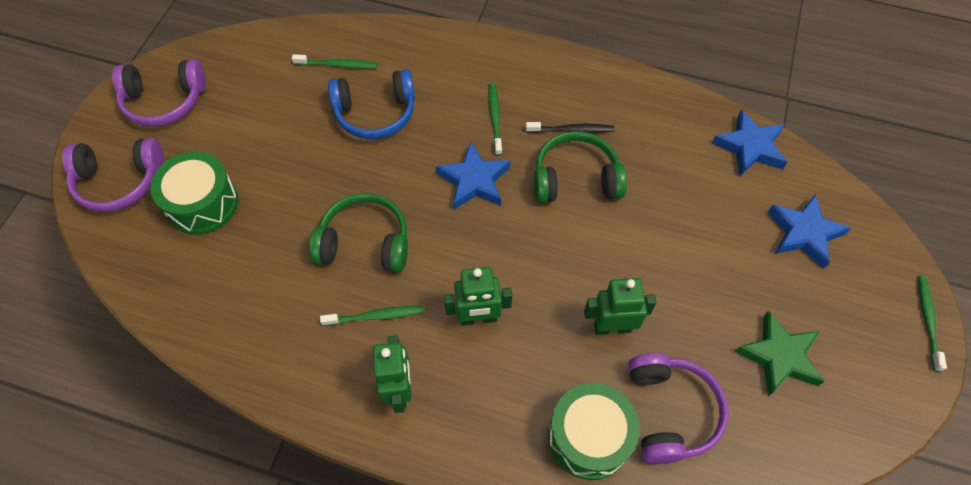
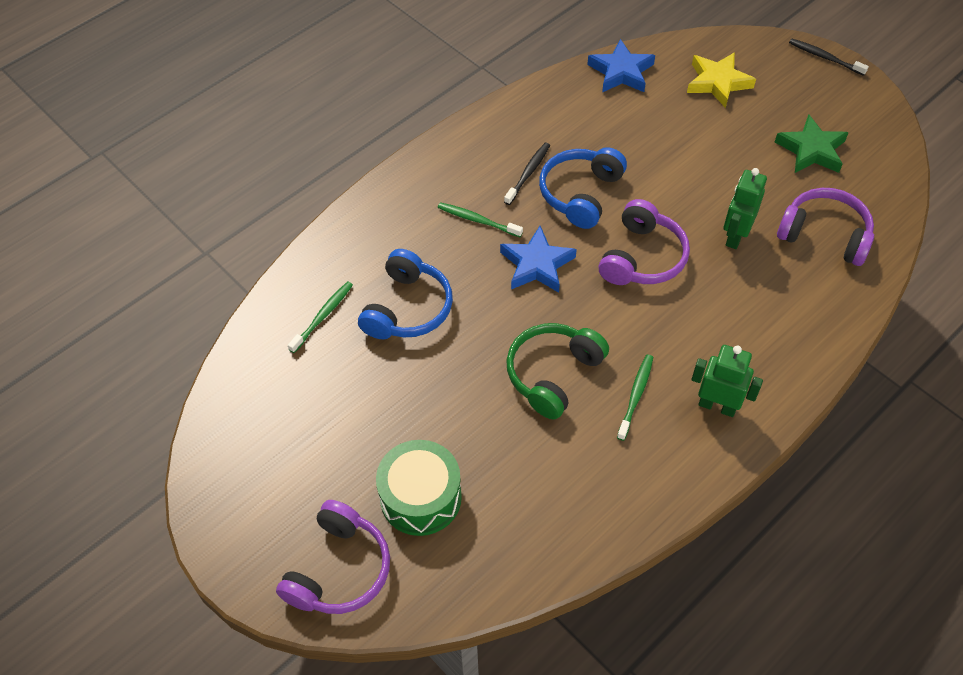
camera: 60 degrees left, 5 degrees down
purple headphones [112,59,206,127] -> purple headphones moved to [598,199,690,285]
green robot [444,267,512,326] -> none
green headphones [534,131,627,203] -> blue headphones [539,147,627,229]
green drum [548,383,640,480] -> none
blue star [768,194,851,269] -> yellow star [687,52,756,108]
green toothbrush [918,276,947,372] -> black toothbrush [789,39,869,76]

